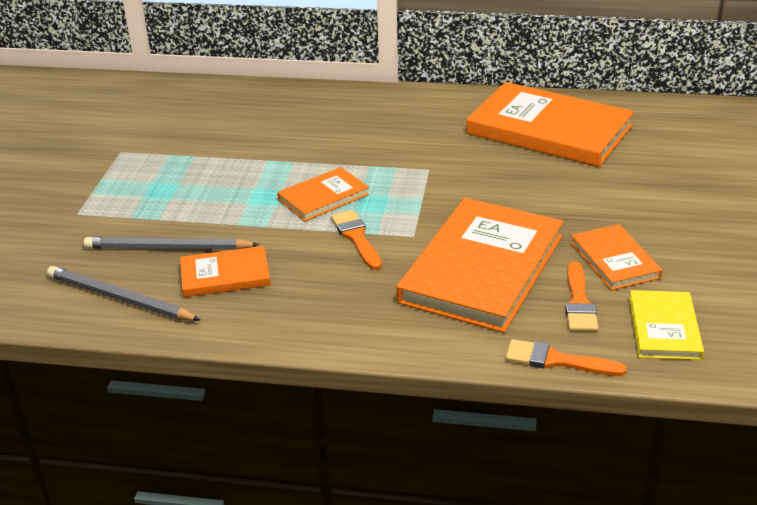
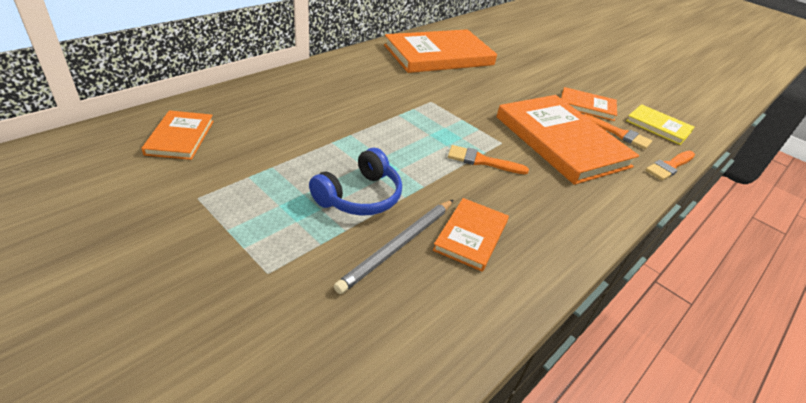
camera: 60 degrees left, 5 degrees up
grey pencil [47,266,200,321] -> none
orange book [277,167,369,221] -> orange book moved to [141,110,214,160]
none -> blue headphones [309,148,402,215]

